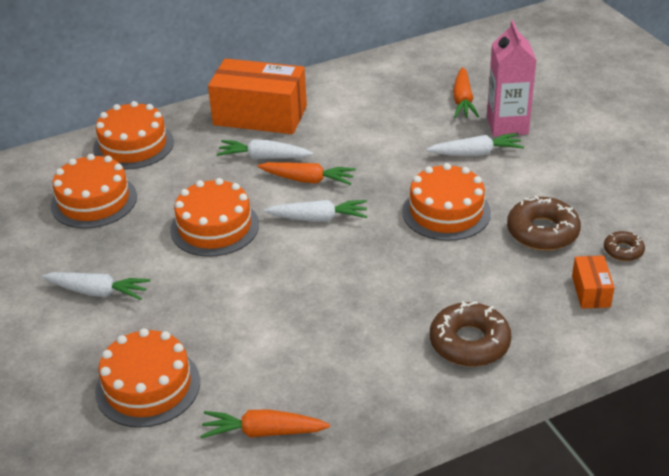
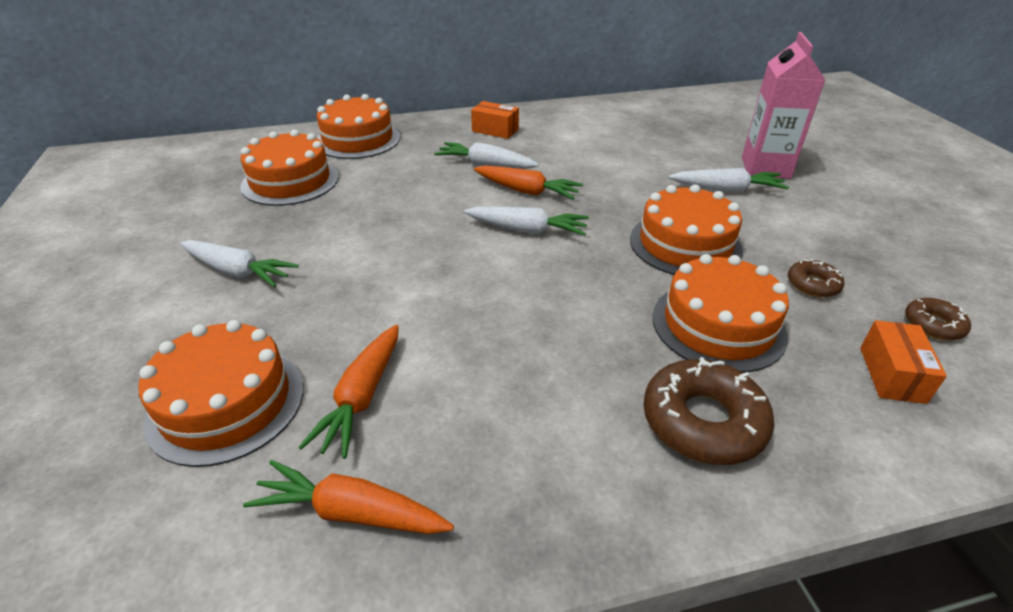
camera: 10 degrees right, 0 degrees up
orange cake [170,178,259,257] -> orange cake moved to [653,254,789,373]
orange box [208,58,307,134] -> orange box [471,101,519,139], size x0.46
orange carrot [453,67,479,118] -> orange carrot moved to [298,325,399,459]
brown donut [507,196,581,251] -> brown donut [788,259,845,297], size x0.54

